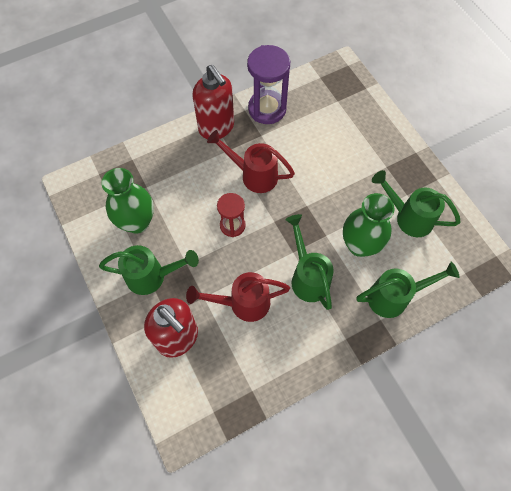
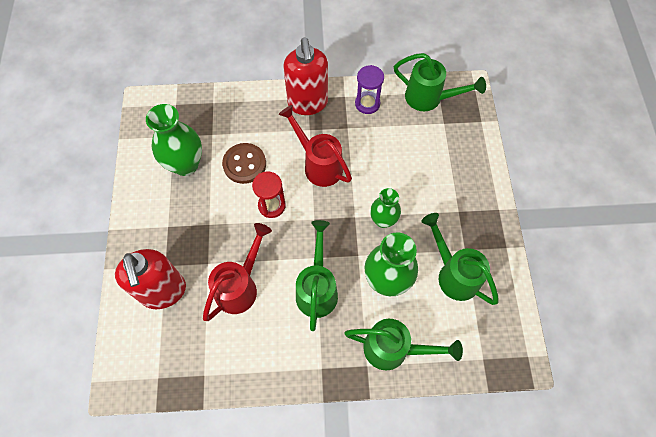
camera: 25 degrees right, 0 degrees up
green watering can [99,245,199,295] -> green watering can moved to [394,53,486,111]
red watering can [186,272,290,322] -> red watering can turned 105 degrees clockwise [203,223,272,321]
purple hourglass [247,45,290,124] -> purple hourglass [355,65,384,114], size x0.61
none -> brown button [222,143,266,184]
none -> green vase [370,188,401,228]

